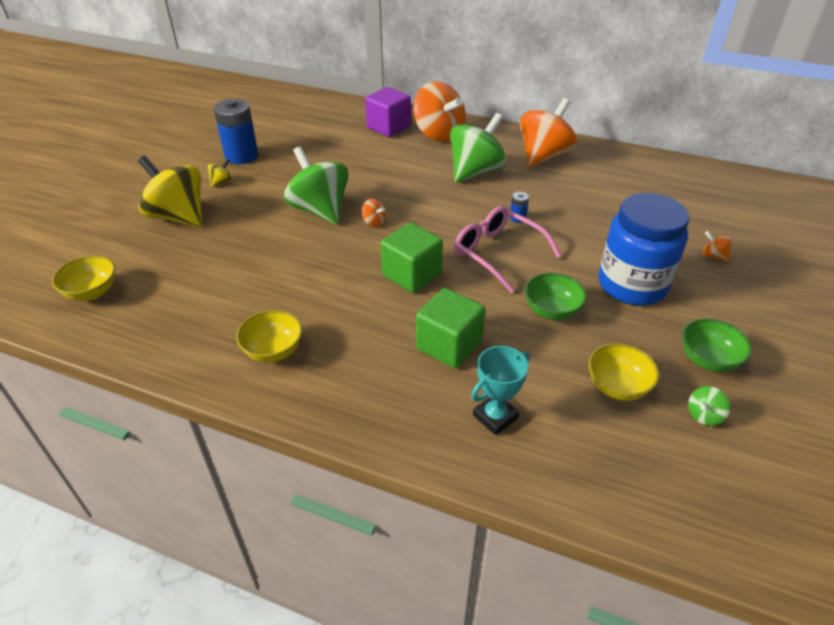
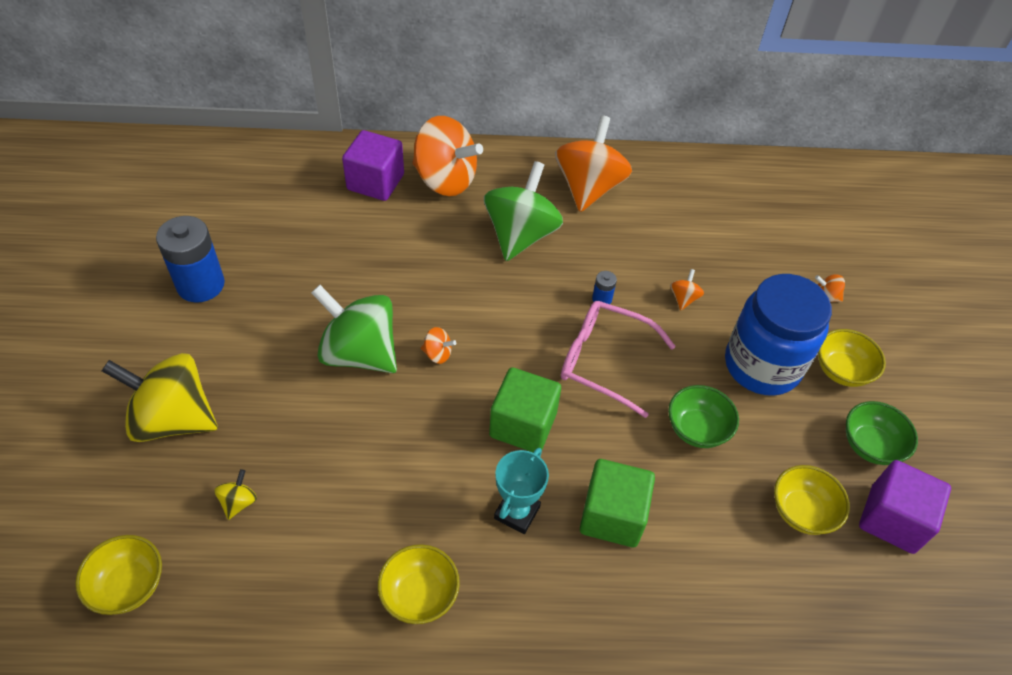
camera: 25 degrees left, 10 degrees up
yellow spinning top [208,159,232,187] -> yellow spinning top moved to [214,469,257,520]
turquoise trophy [471,346,529,435] -> turquoise trophy moved to [494,448,549,534]
green spinning top [688,386,730,426] -> purple cube [859,460,951,554]
none -> orange spinning top [670,269,704,310]
none -> yellow bowl [818,329,886,387]

